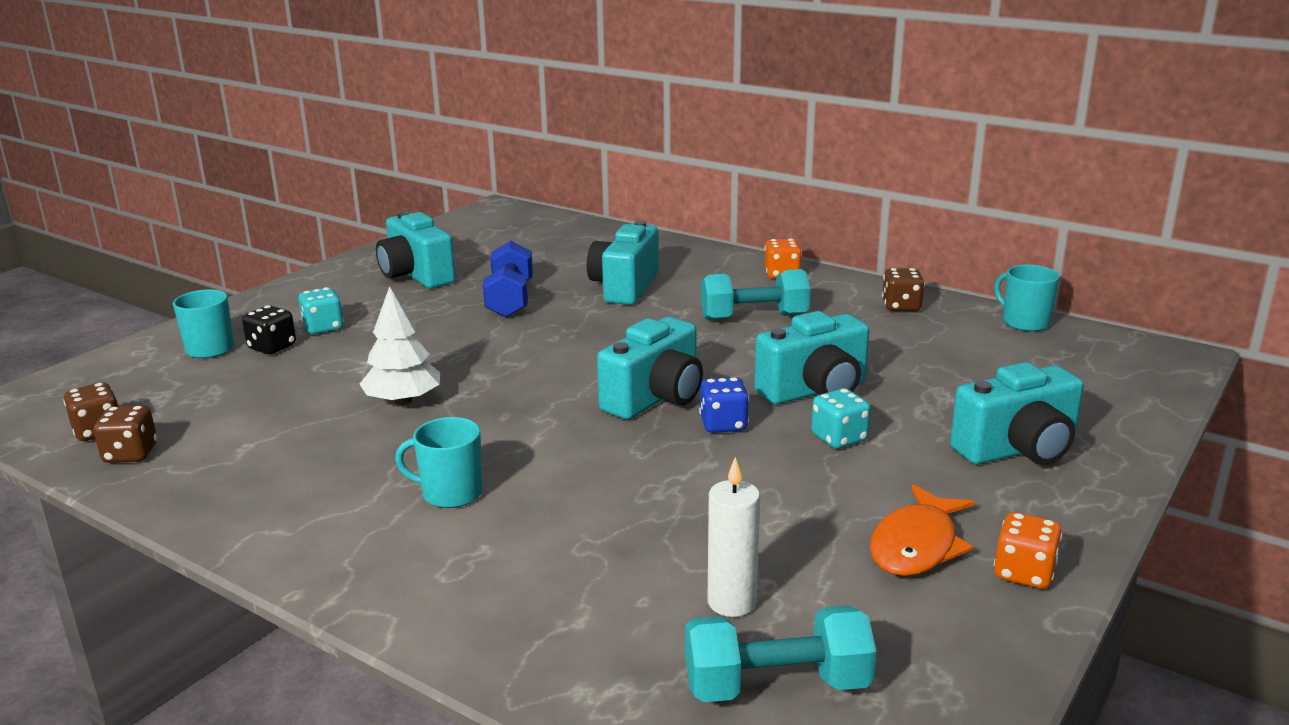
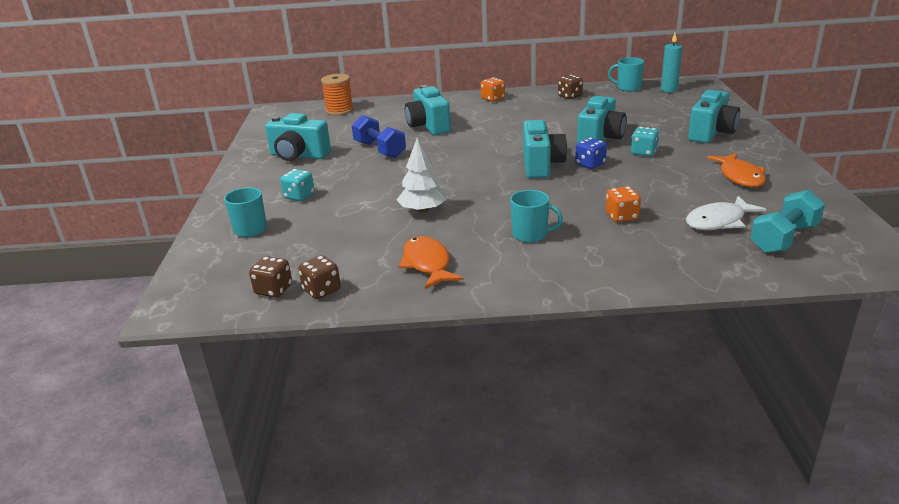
camera: 35 degrees left, 5 degrees up
black dice [242,305,296,354] -> none
turquoise mug [395,417,483,508] -> turquoise mug turned 135 degrees counterclockwise [510,190,563,243]
turquoise dumbbell [701,269,811,321] -> none
white candle [708,457,760,617] -> white fish [686,196,766,230]
orange dice [994,512,1062,589] -> orange dice moved to [606,186,641,222]
none -> orange spool [321,74,354,116]
none -> orange fish [399,236,464,289]
none -> turquoise candle [661,33,682,92]

